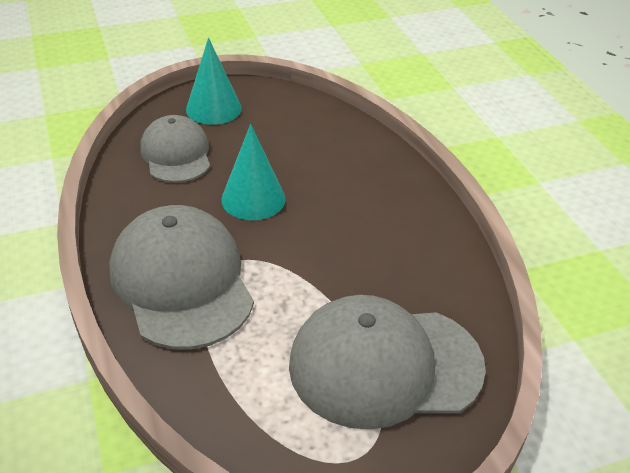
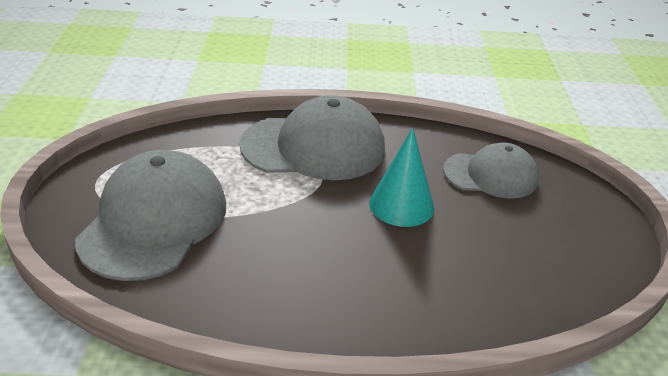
camera: 110 degrees right, 5 degrees down
turquoise cone [186,38,242,125] -> none

